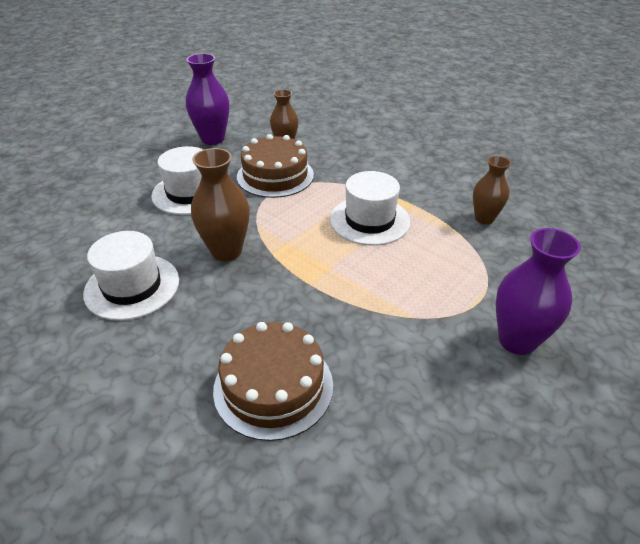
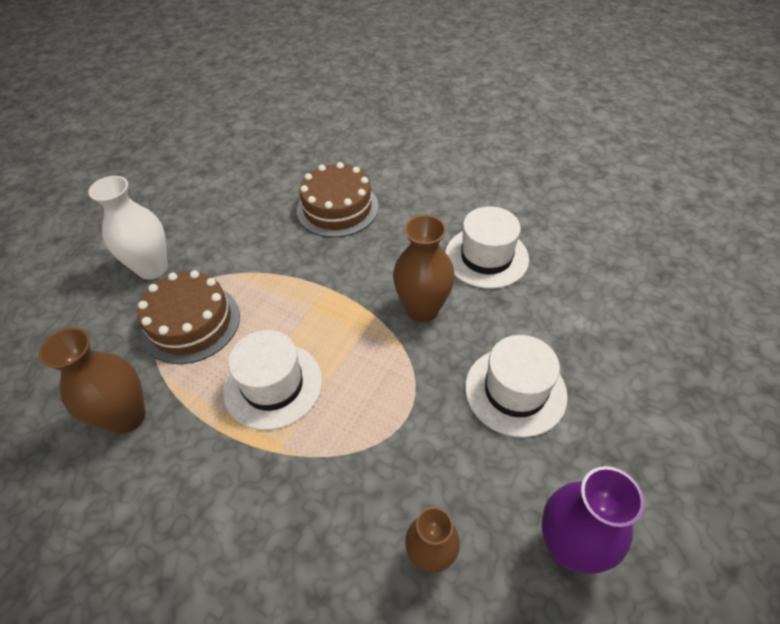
camera: 170 degrees right, 10 degrees up
brown cake [237,134,314,198] -> brown cake moved to [138,270,240,364]
brown vase [473,156,511,225] -> brown vase [38,327,145,434], size x1.51
purple vase [496,228,581,355] -> white vase [88,176,168,280]

